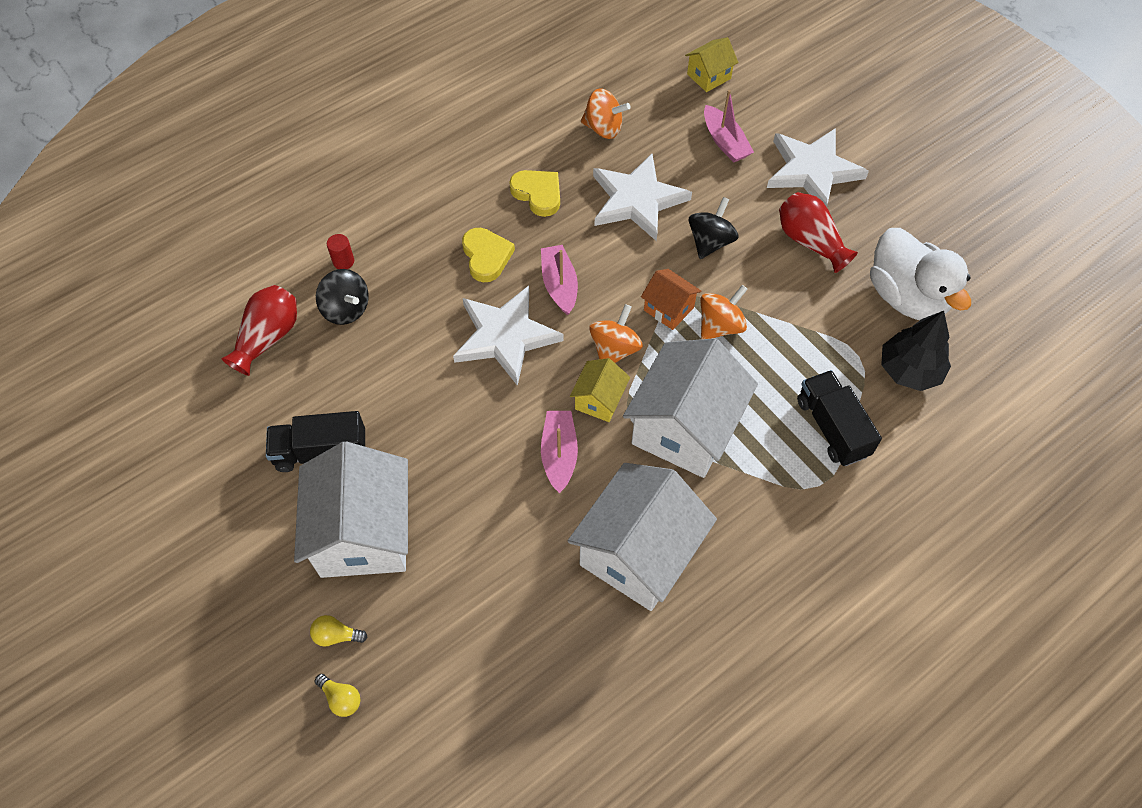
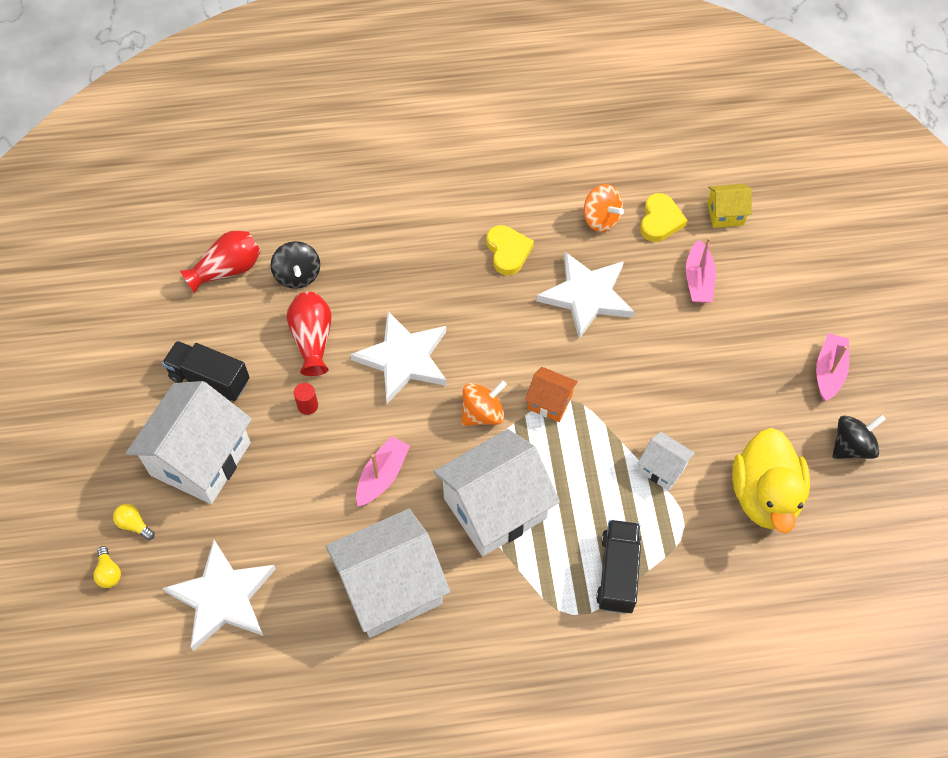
camera: 30 degrees right, 0 degrees up
red cylinder [327,234,354,269] -> red cylinder moved to [294,383,318,415]
yellow heart [462,228,515,282] -> yellow heart moved to [640,193,688,242]
pink boat [541,245,578,315] -> pink boat moved to [816,333,849,401]
yellow house [570,358,630,422] -> none
orange house [641,269,702,330] -> orange house turned 45 degrees counterclockwise [525,367,578,422]
black spinning top [689,197,739,259] -> black spinning top moved to [832,414,886,459]
orange spinning top [701,285,748,339] -> none
white star [767,128,869,207] -> white star moved to [162,540,276,651]
red vase [779,192,858,273] -> red vase moved to [287,292,332,376]
white duck [870,228,971,320] -> yellow duck [732,428,810,533]
black tree [881,311,951,391] -> none
none -> white house [638,431,695,491]

